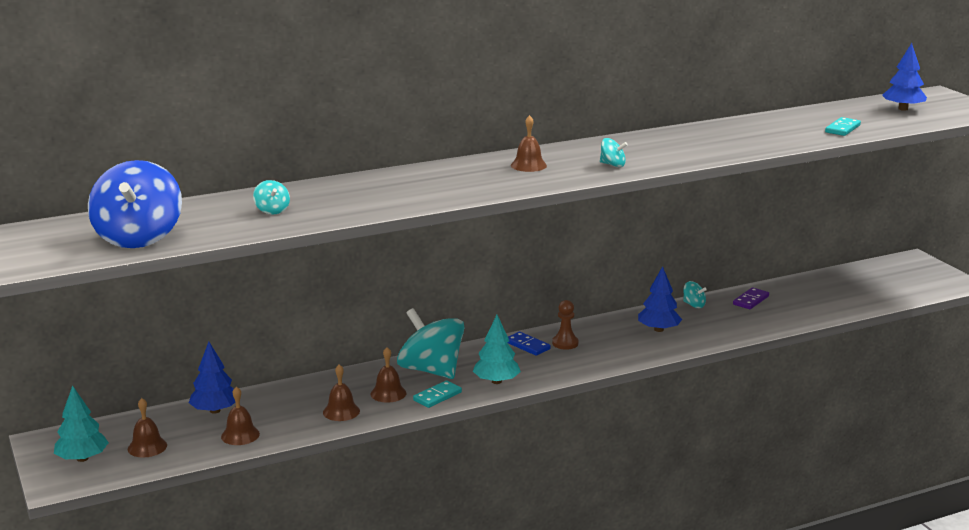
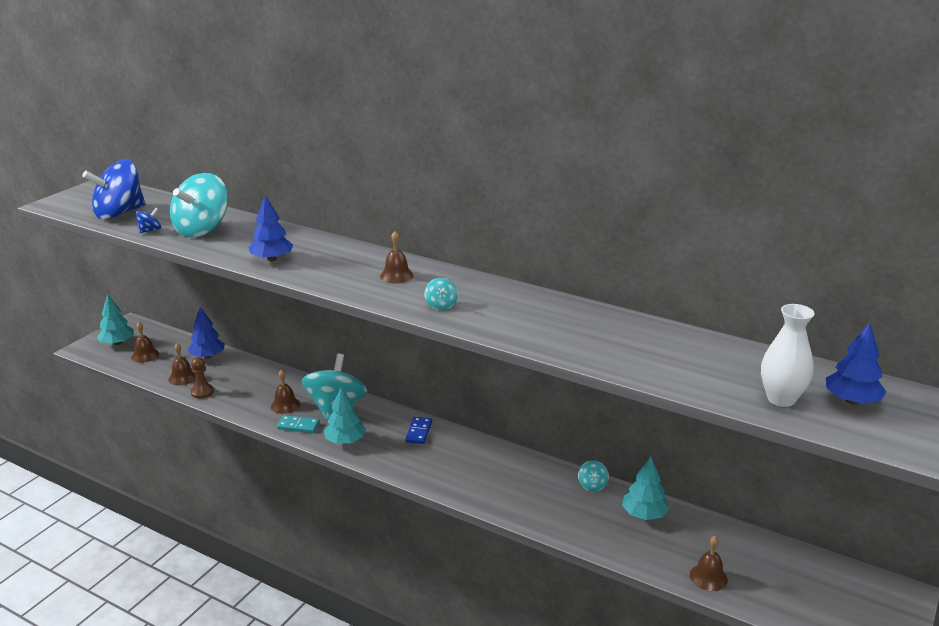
camera: 55 degrees right, 5 degrees up
turquoise spinning top [253,180,290,214] -> turquoise spinning top [170,173,228,237], size x2.39
brown bell [323,364,360,421] -> brown bell moved to [690,536,728,591]
brown pawn [552,300,579,350] -> brown pawn moved to [191,357,214,399]
blue tree [638,266,682,332] -> blue tree moved to [249,195,293,261]
purple domino [733,288,769,309] -> turquoise tree [622,456,669,520]
turquoise domino [825,117,861,136] -> none
none -> blue spinning top [136,208,161,233]
none -> white vase [761,304,815,407]

